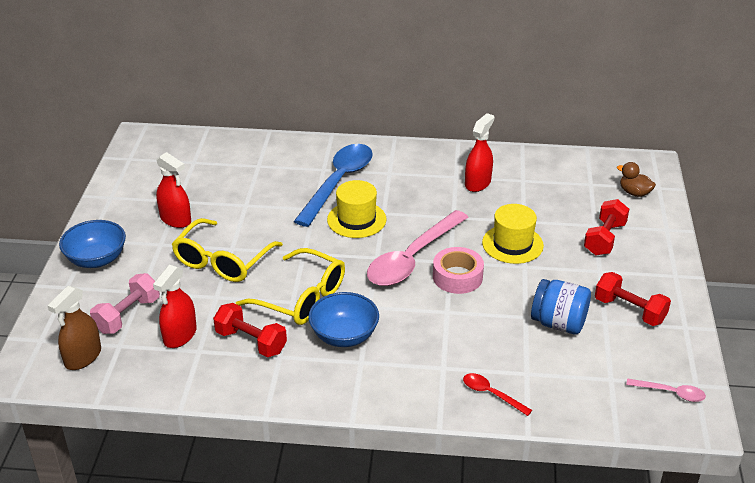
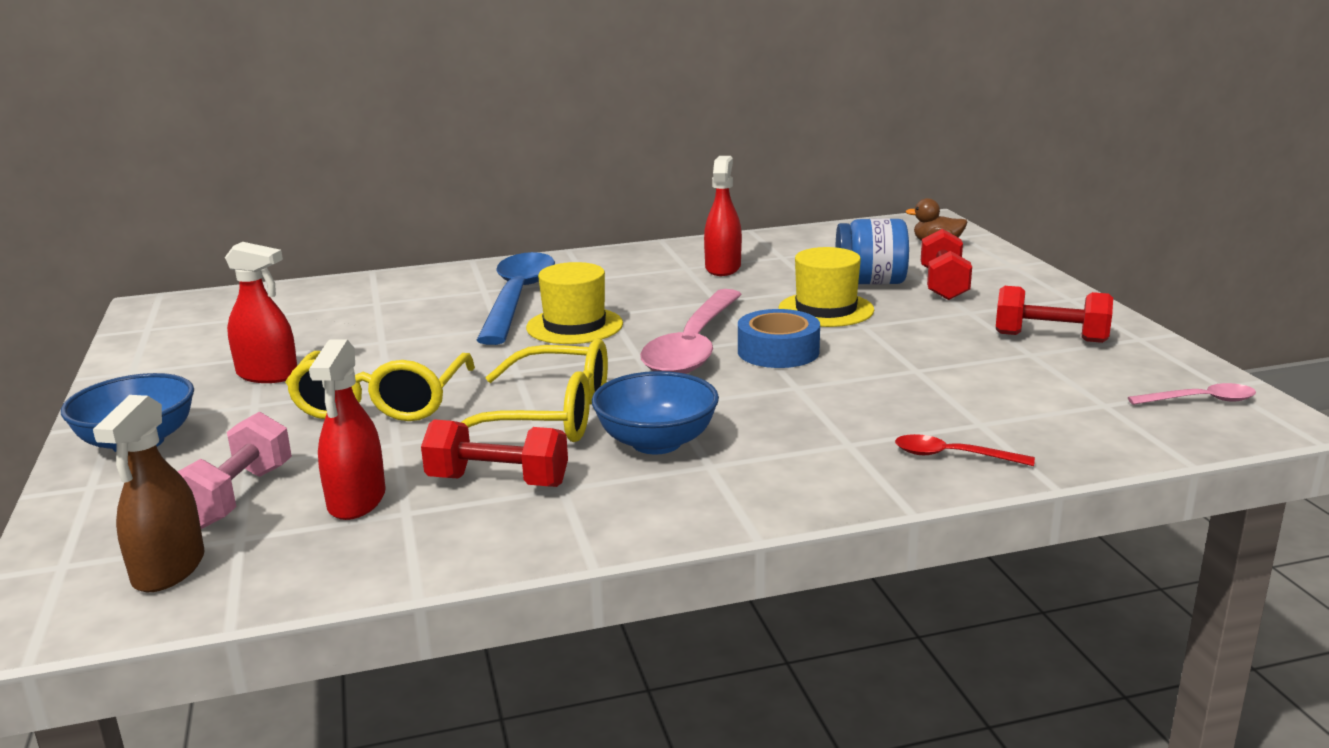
camera: 20 degrees left, 15 degrees down
pink tape [433,247,484,294] -> blue tape [738,309,820,368]
blue jar [531,279,591,334] -> blue jar moved to [835,218,909,285]

